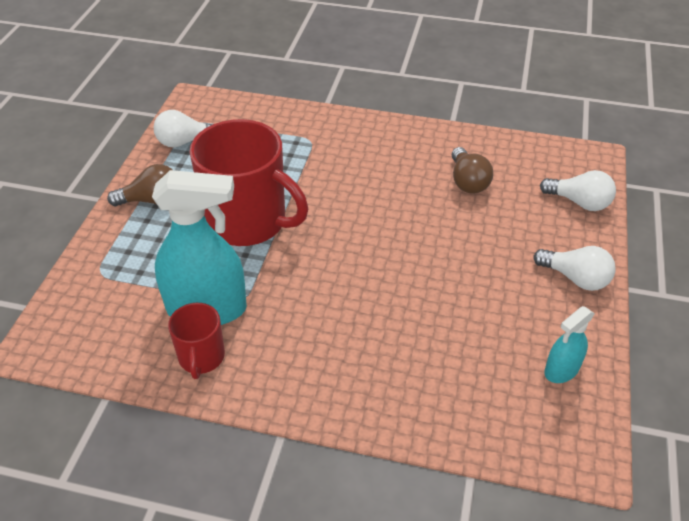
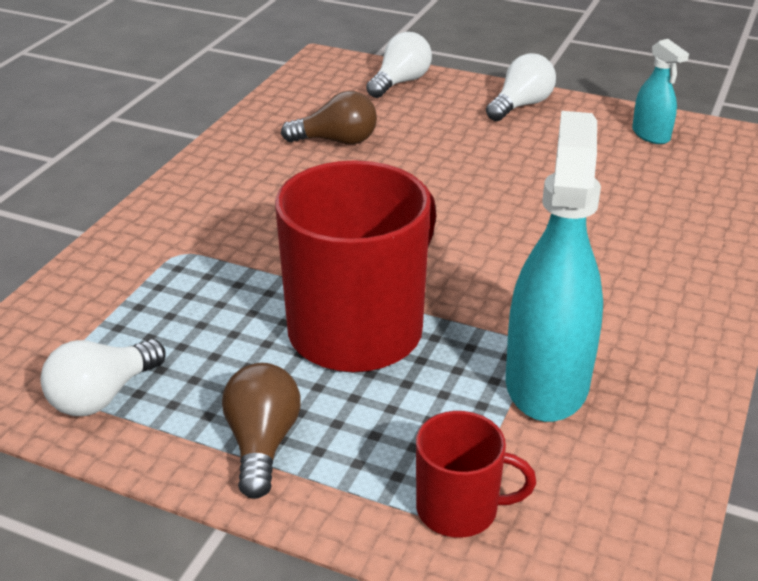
camera: 80 degrees left, 10 degrees down
white light bulb [154,110,213,148] -> white light bulb turned 45 degrees clockwise [41,339,166,416]
red mug [168,303,225,379] -> red mug moved to [416,411,536,538]

